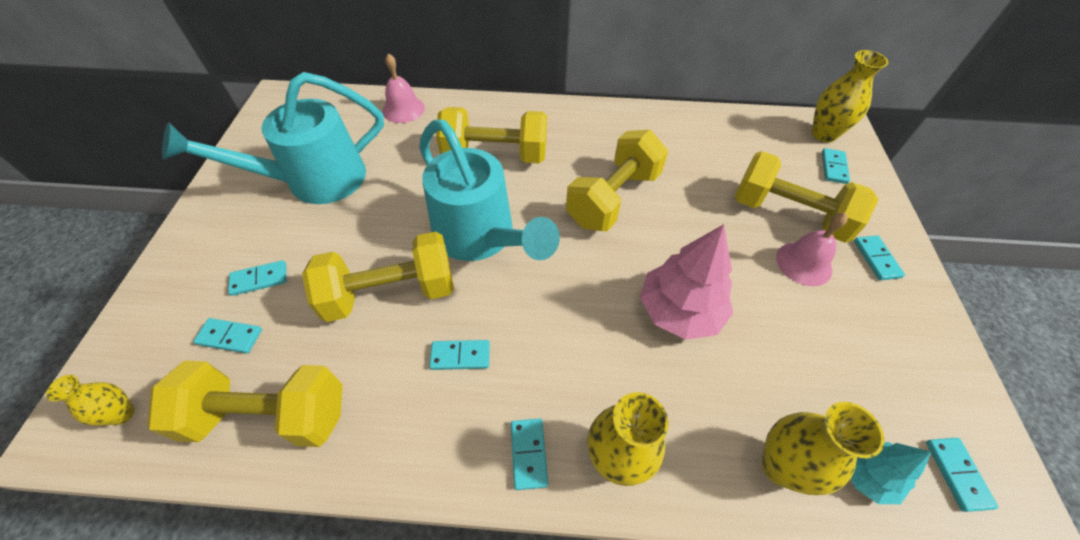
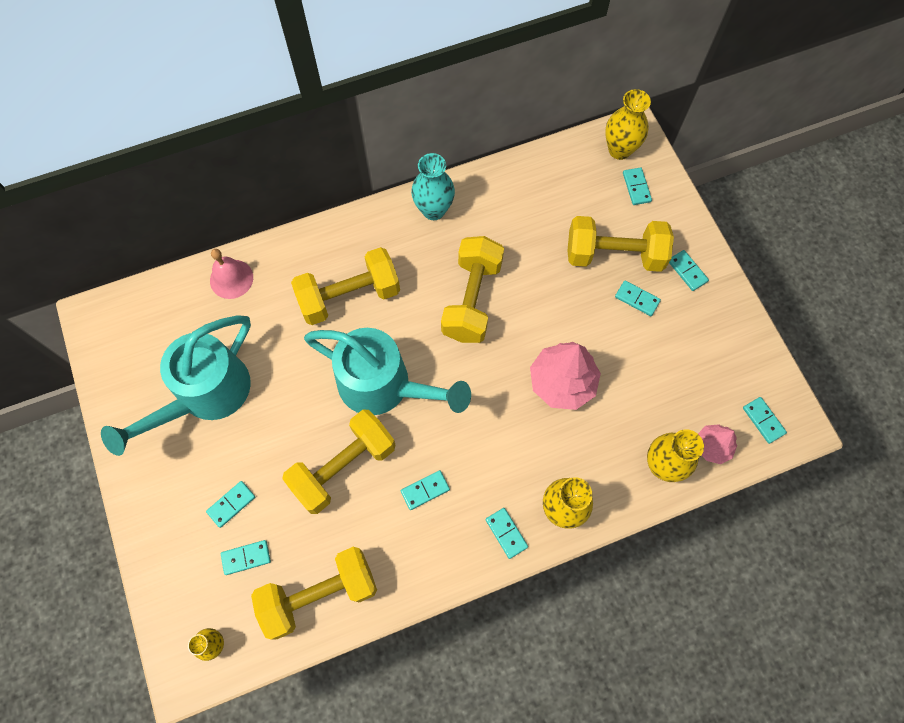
camera: 25 degrees left, 15 degrees up
pink bell [776,213,848,286] -> turquoise domino [615,280,661,316]
turquoise tree [851,442,931,504] -> pink tree [698,424,737,464]
none -> turquoise vase [411,153,455,220]

